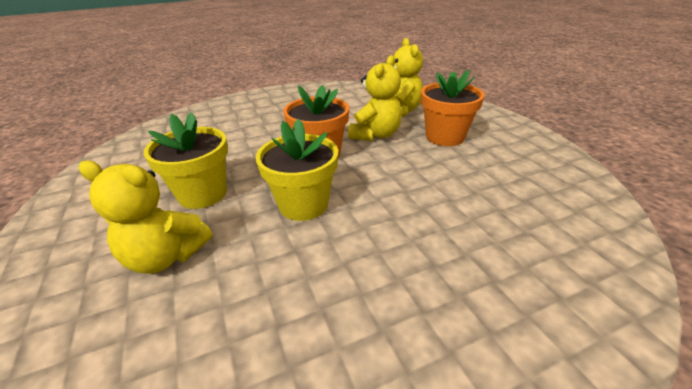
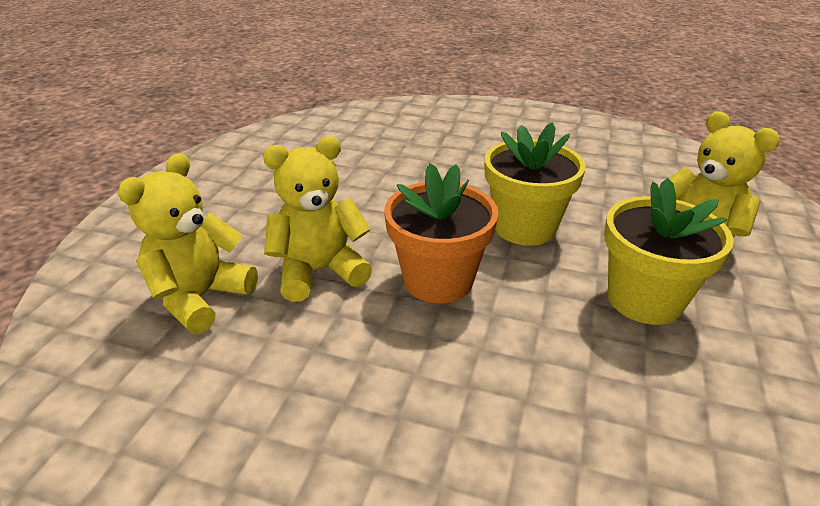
camera: 140 degrees left, 0 degrees up
orange flower pot [421,70,485,146] -> none

